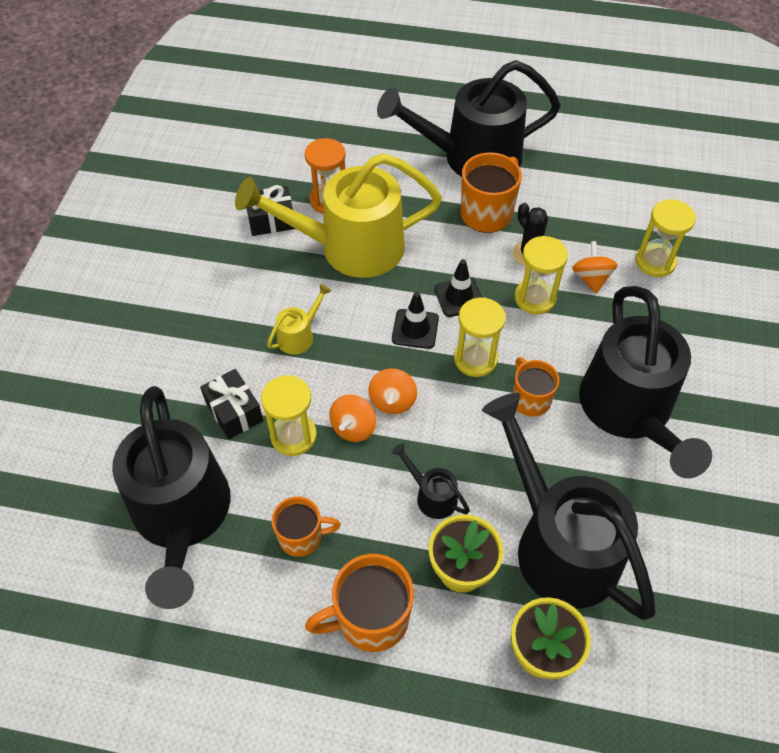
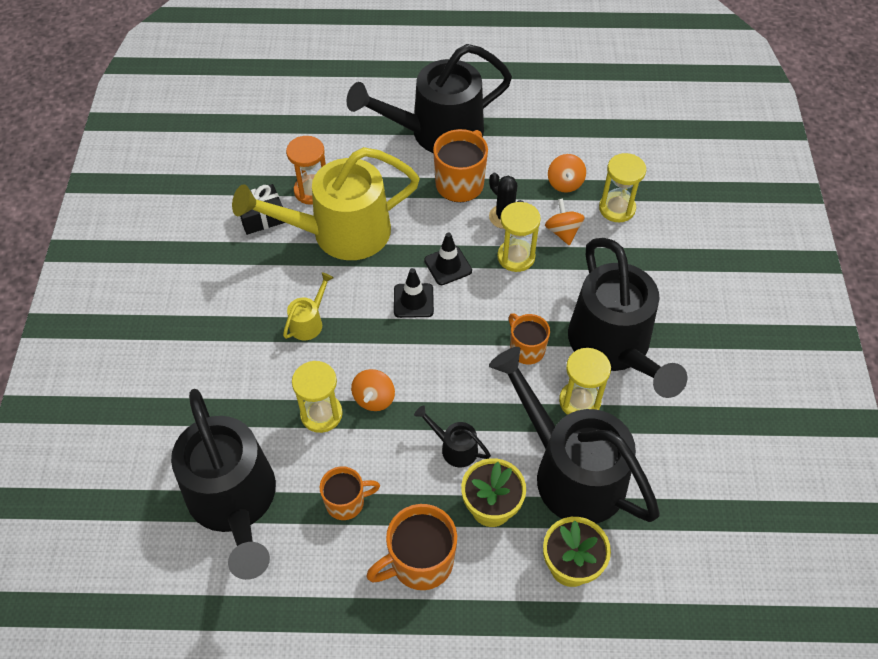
camera: 10 degrees left, 0 degrees up
black gift [200,369,263,439] -> none
orange spinning top [369,368,417,414] -> orange spinning top moved to [548,154,586,193]
yellow hourglass [454,297,506,377] -> yellow hourglass moved to [559,348,611,415]

